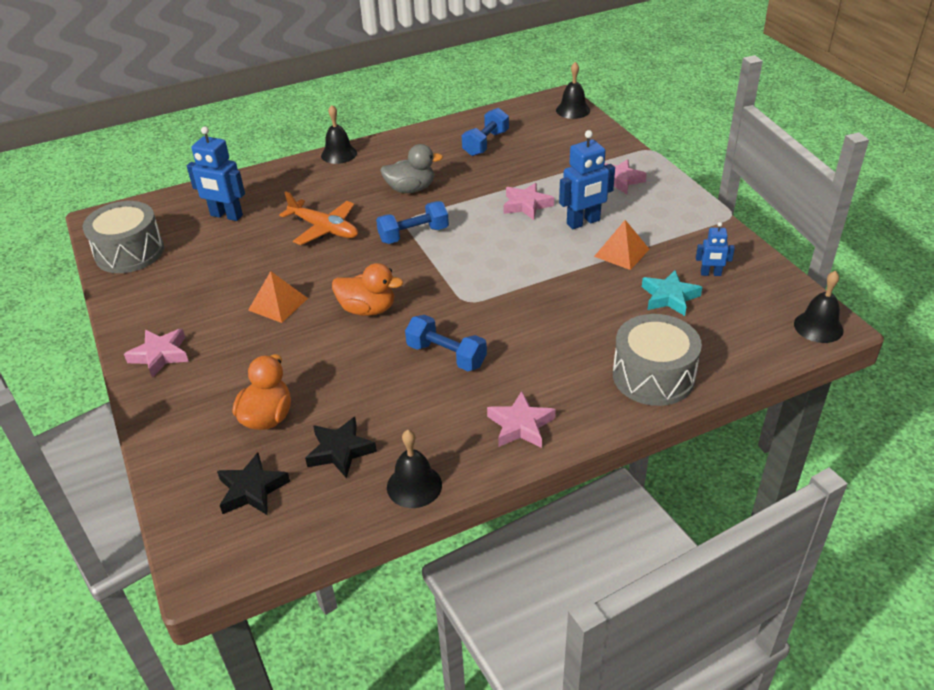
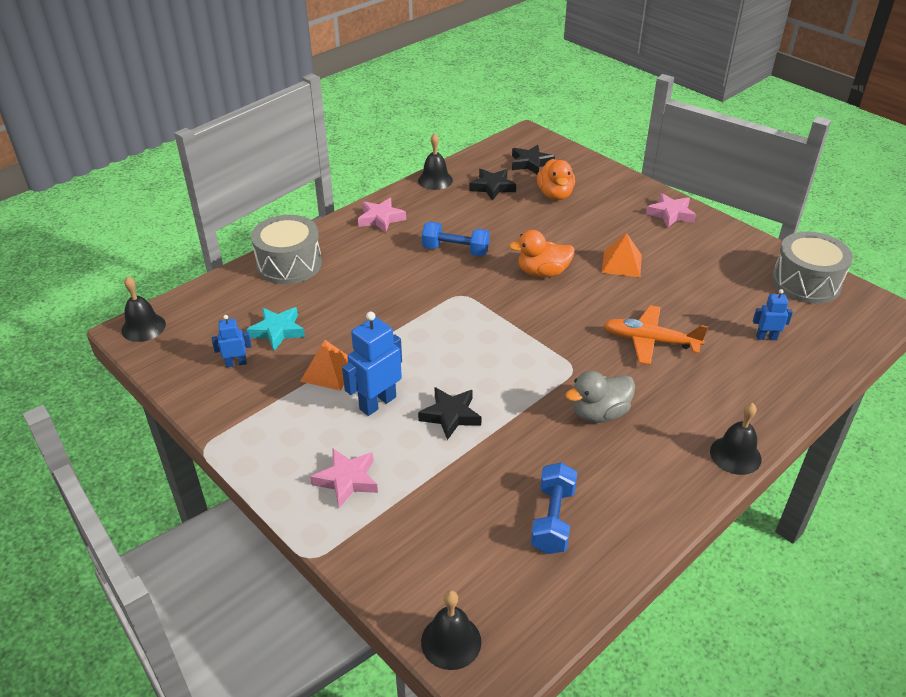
camera: 160 degrees right, 0 degrees up
blue robot [187,126,245,221] -> blue robot [753,289,793,340], size x0.56
blue dumbbell [376,201,449,244] -> none
pink star [504,183,554,220] -> black star [418,387,482,440]

